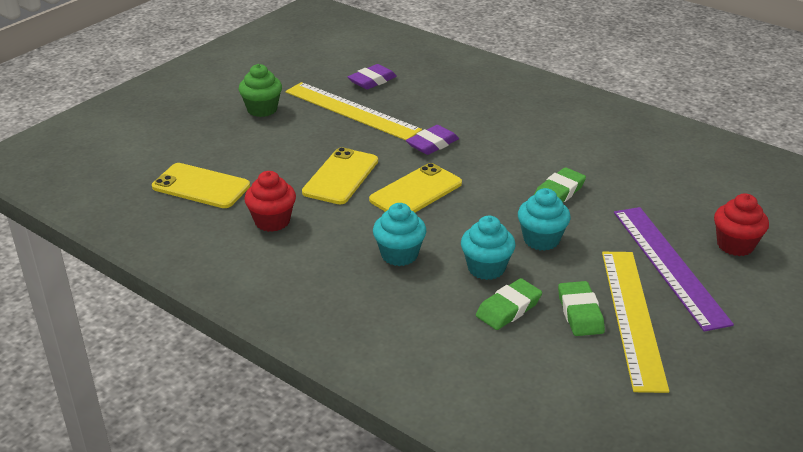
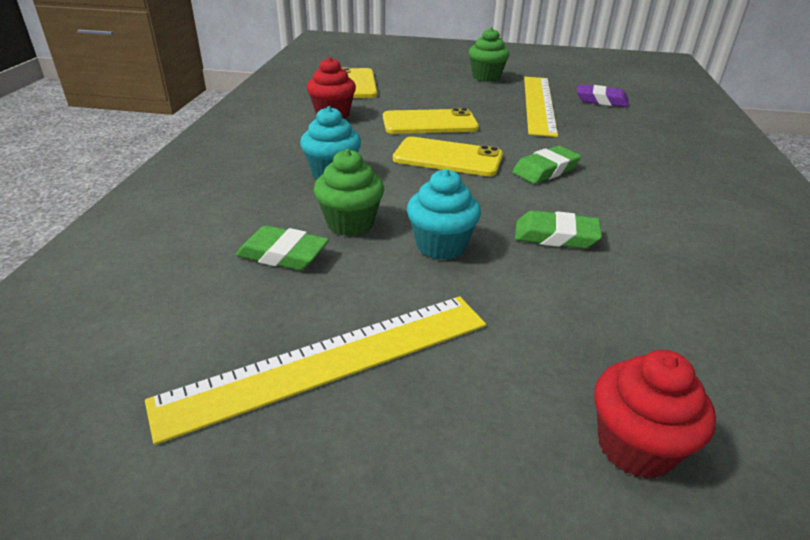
camera: 60 degrees right, 0 degrees up
purple eraser [406,125,459,155] -> none
turquoise cupcake [461,216,516,280] -> green cupcake [314,149,384,236]
green eraser [558,281,605,336] -> green eraser moved to [513,146,581,184]
purple ruler [614,207,734,332] -> none

